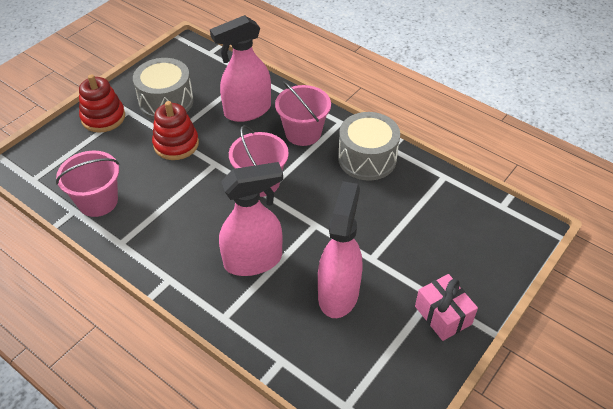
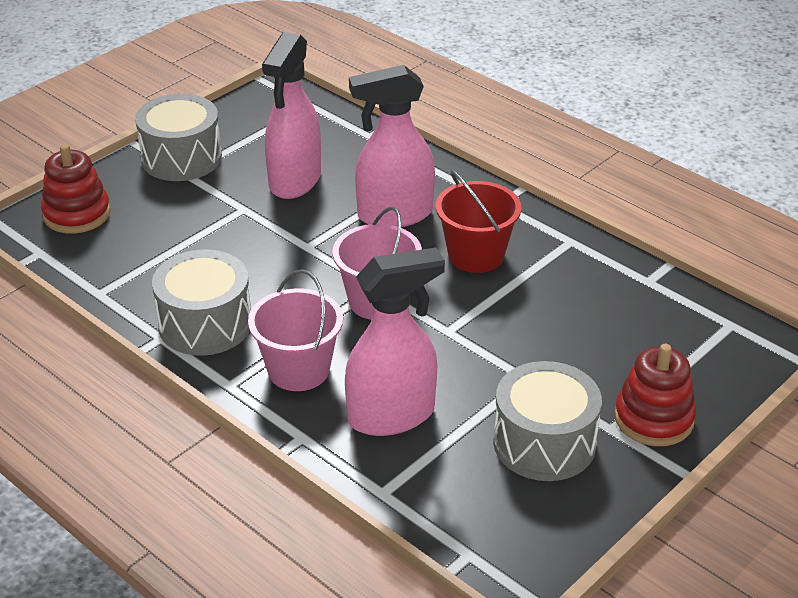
camera: 175 degrees left, 10 degrees down
pink bucket [56,151,119,217] -> none
red stacking toy [152,101,199,160] -> red stacking toy moved to [41,144,111,234]
pink gift [415,274,478,341] -> grey drum [135,94,222,181]
none -> red bucket [436,170,521,273]

